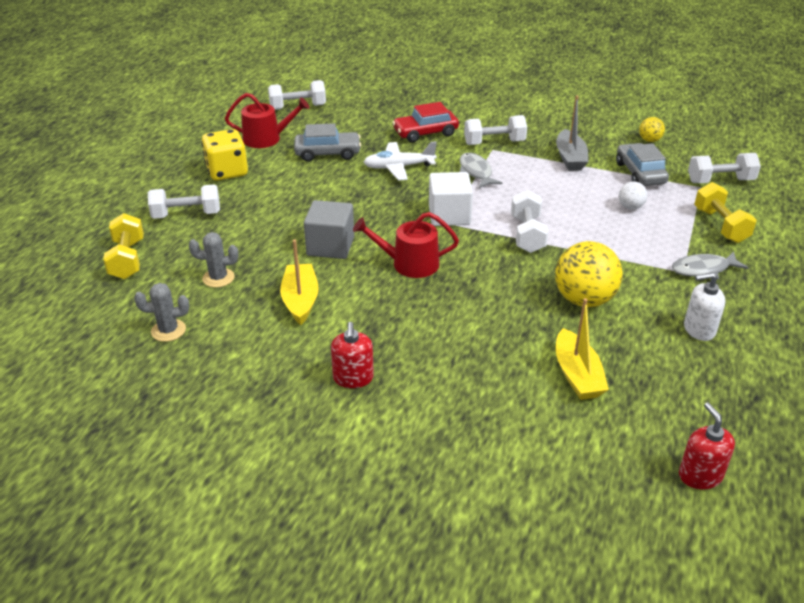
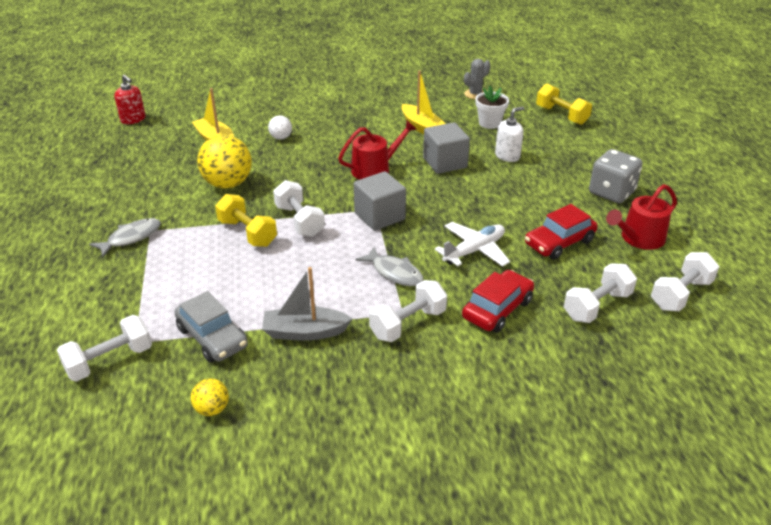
camera: 150 degrees right, 0 degrees up
white dumbbell [148,184,220,219] -> white dumbbell moved to [564,263,637,323]
grey cactus [189,232,238,288] -> white flower pot [475,86,509,129]
yellow dice [201,129,248,181] -> grey dice [589,149,643,203]
grey car [294,123,361,162] -> red car [525,204,598,260]
red soap dispenser [331,322,374,388] -> none
white cube [429,172,473,226] -> grey cube [354,171,406,231]
grey boat [556,95,588,171] -> grey boat turned 60 degrees counterclockwise [262,267,353,341]
white ball [619,182,648,209] -> white ball moved to [268,115,292,140]
white soap dispenser [684,272,726,341] -> white soap dispenser moved to [495,106,524,162]
yellow dumbbell [694,182,757,243] -> yellow dumbbell moved to [215,194,277,247]

